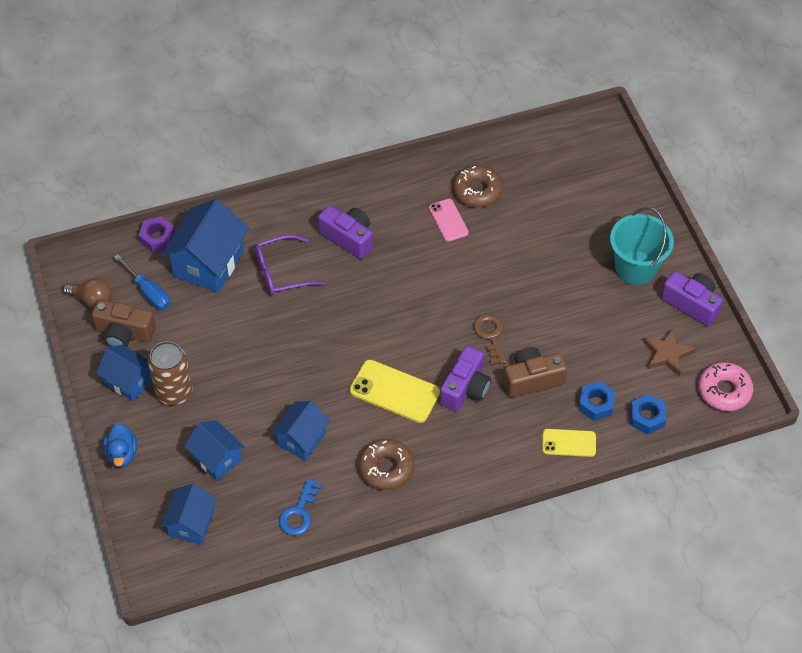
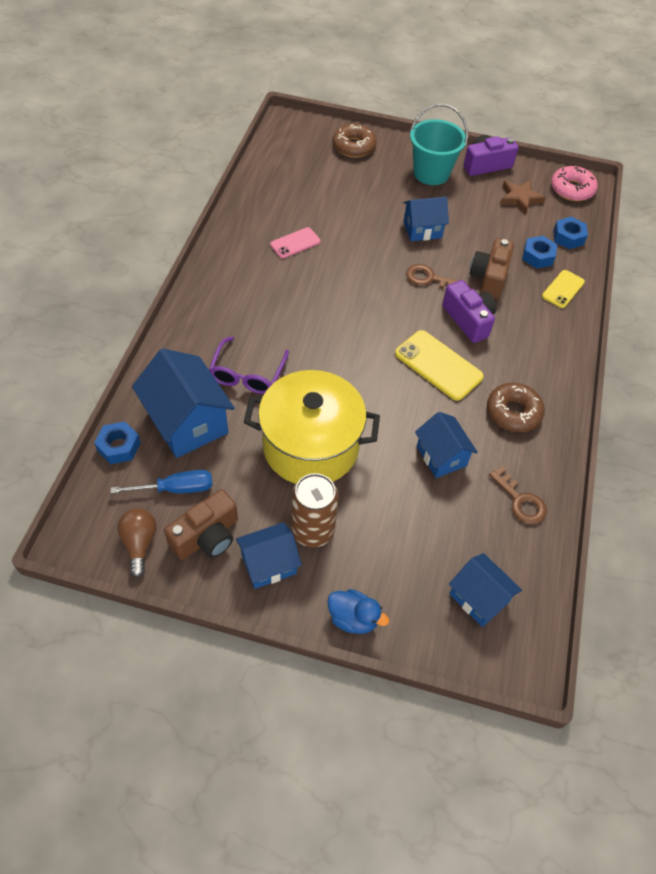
camera: 60 degrees left, 0 degrees up
brown light bulb [63,278,112,308] -> brown light bulb turned 60 degrees counterclockwise [117,508,157,578]
purple nut [139,216,175,253] -> blue nut [94,421,141,464]
blue house [184,420,245,481] -> blue house moved to [403,197,449,241]
blue key [279,478,322,536] -> brown key [489,466,547,524]
purple camera [318,205,373,259] -> none
yellow phone [350,360,440,423] -> yellow phone turned 75 degrees clockwise [395,330,484,401]
pink phone [429,199,469,242] -> pink phone turned 45 degrees counterclockwise [270,227,321,258]
brown donut [453,165,503,208] -> brown donut moved to [333,124,377,158]
none -> yellow pot [244,370,380,484]

